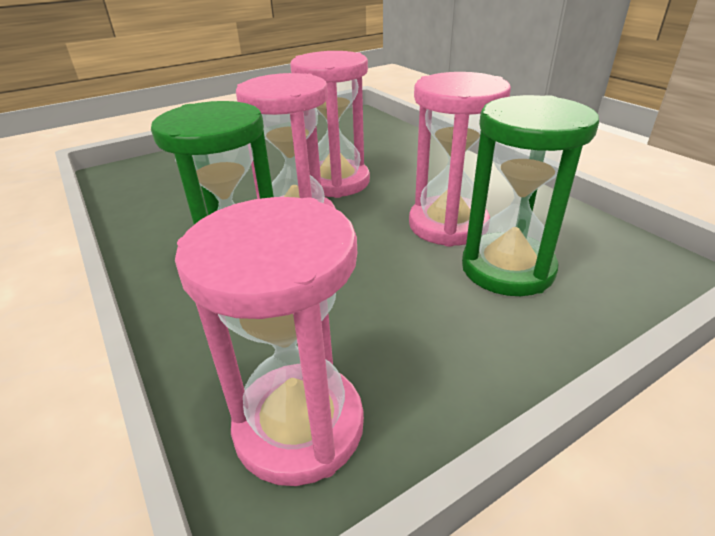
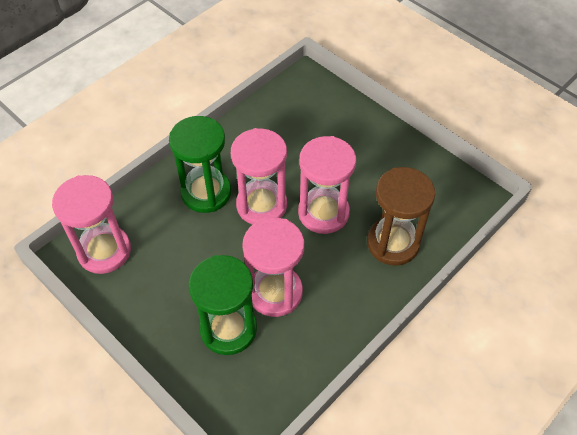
camera: 75 degrees right, 20 degrees up
none -> brown hourglass [367,167,436,265]

